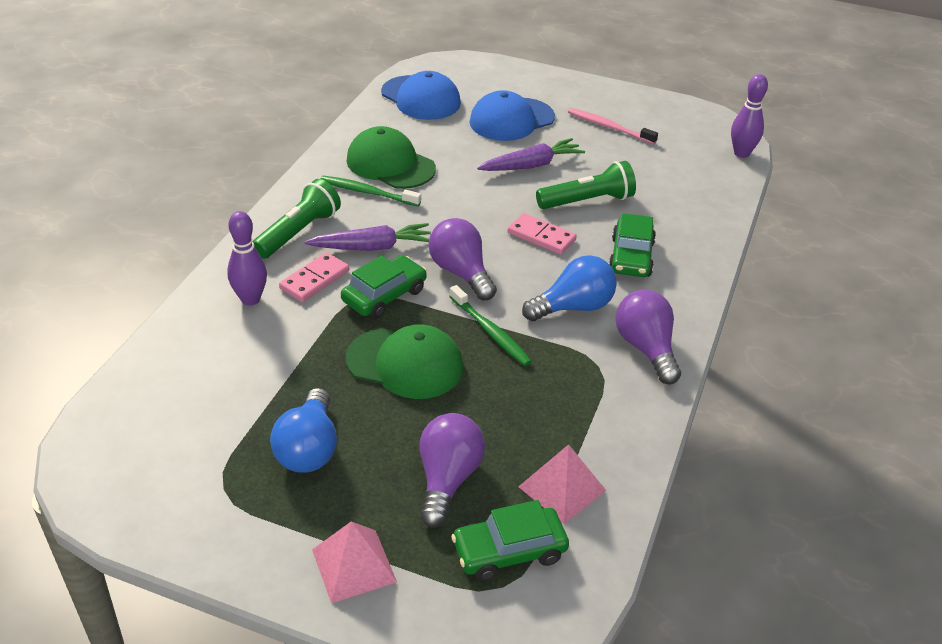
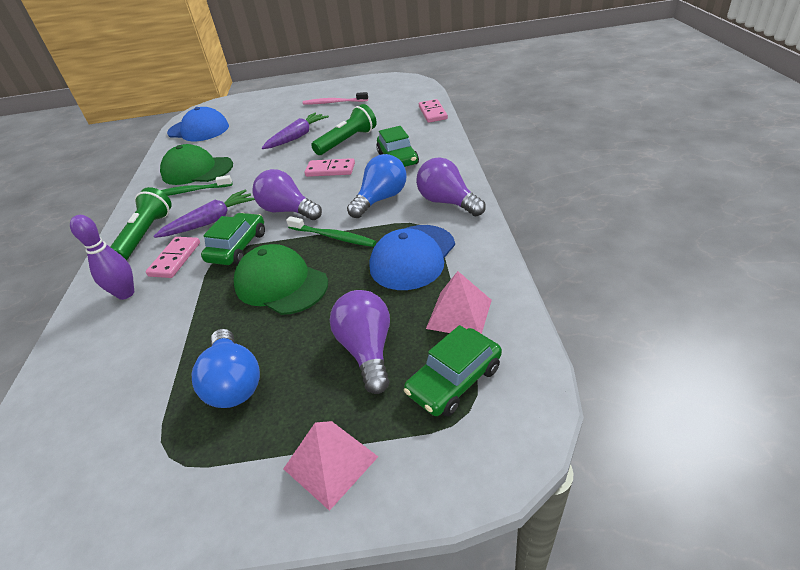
camera: 20 degrees left, 0 degrees up
green cap [346,324,463,399] -> green cap turned 135 degrees counterclockwise [234,244,328,315]
blue cap [469,90,555,141] -> blue cap moved to [370,225,455,290]
purple bowling pin [731,74,768,158] -> none
none -> pink domino [419,99,448,123]

